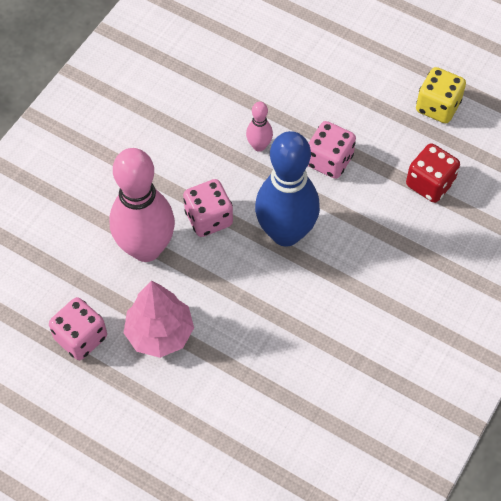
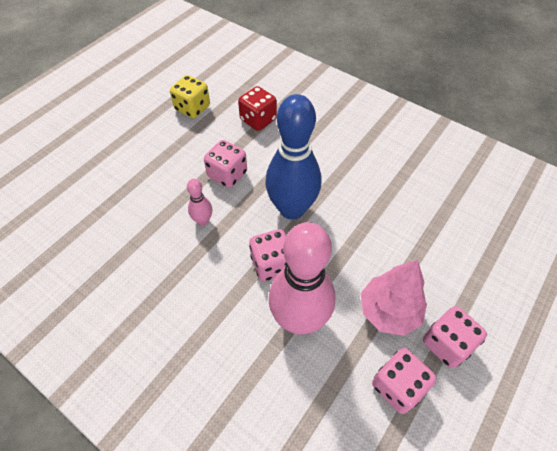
camera: 85 degrees left, 5 degrees down
none -> pink dice [423,306,487,368]

